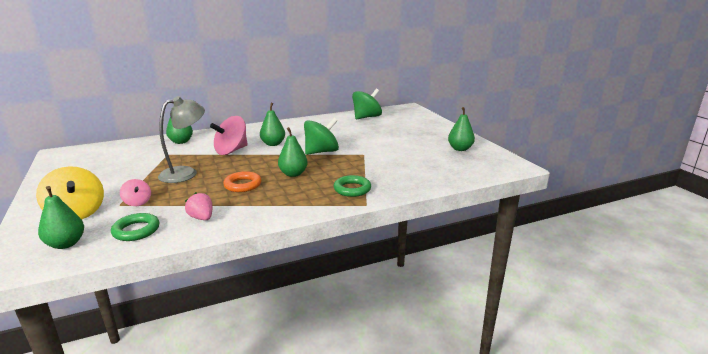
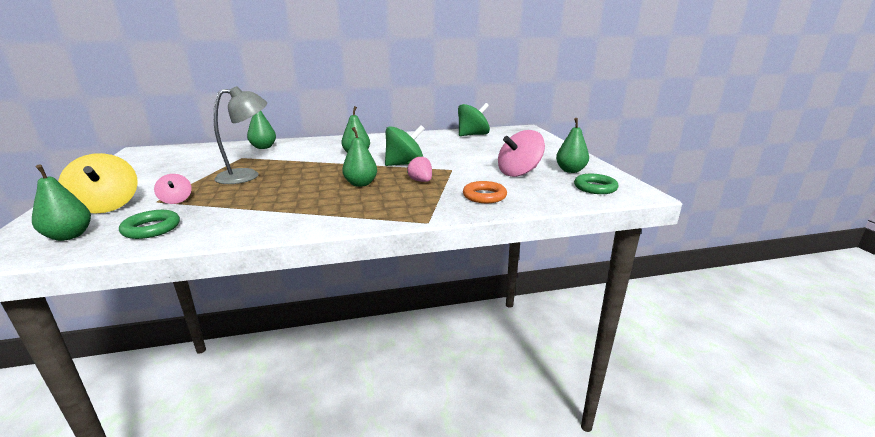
camera: 10 degrees right, 0 degrees up
pink strawberry [185,192,212,220] -> pink strawberry moved to [407,155,432,182]
pink spinning top [210,116,248,155] -> pink spinning top moved to [498,130,545,177]
orange ring [223,171,261,192] -> orange ring moved to [463,181,507,203]
green ring [334,175,371,197] -> green ring moved to [574,174,619,194]

